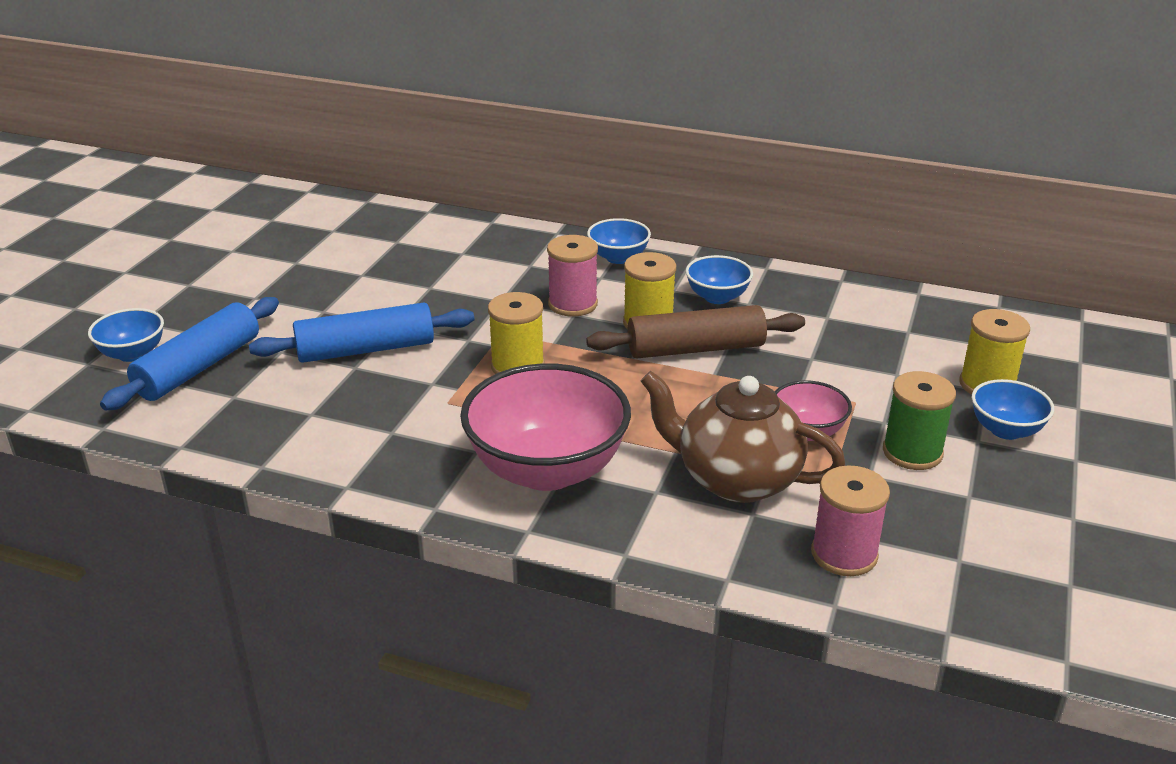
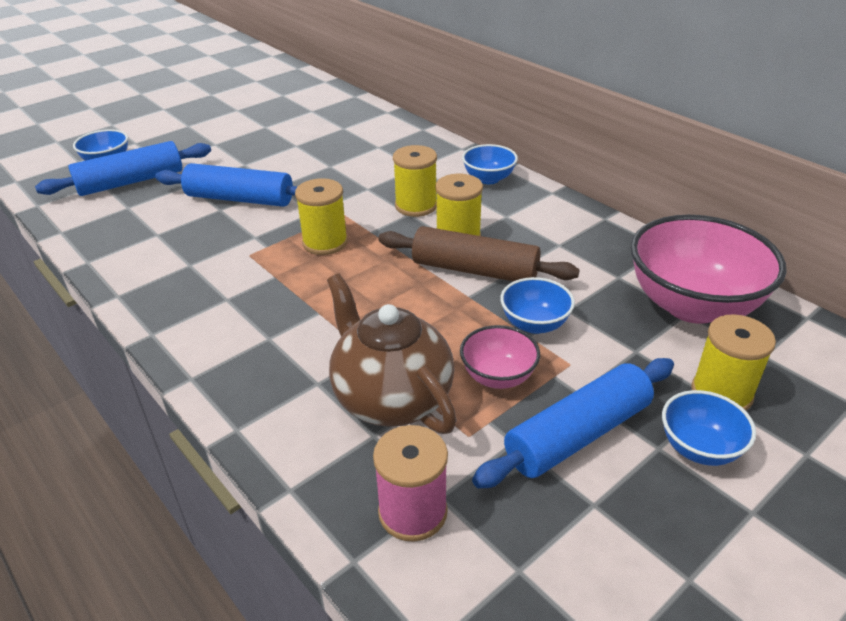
camera: 30 degrees right, 5 degrees up
pink bowl [460,363,631,491] -> pink bowl moved to [631,215,787,324]
pink spool [547,235,598,317] -> yellow spool [393,145,437,217]
blue bowl [686,255,753,304] -> blue bowl moved to [500,277,575,334]
green spool [883,371,956,470] -> blue rolling pin [472,358,674,488]

